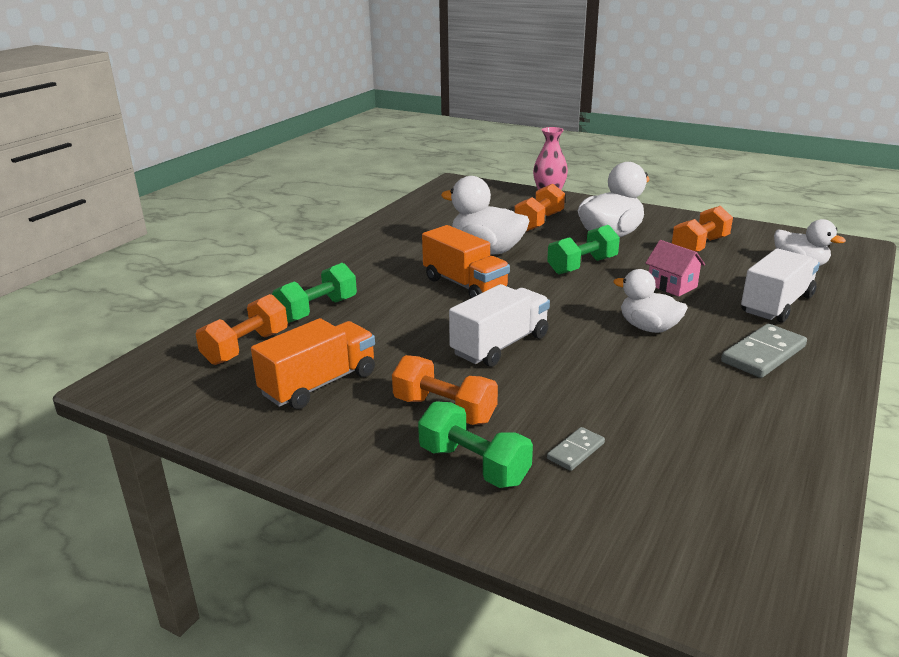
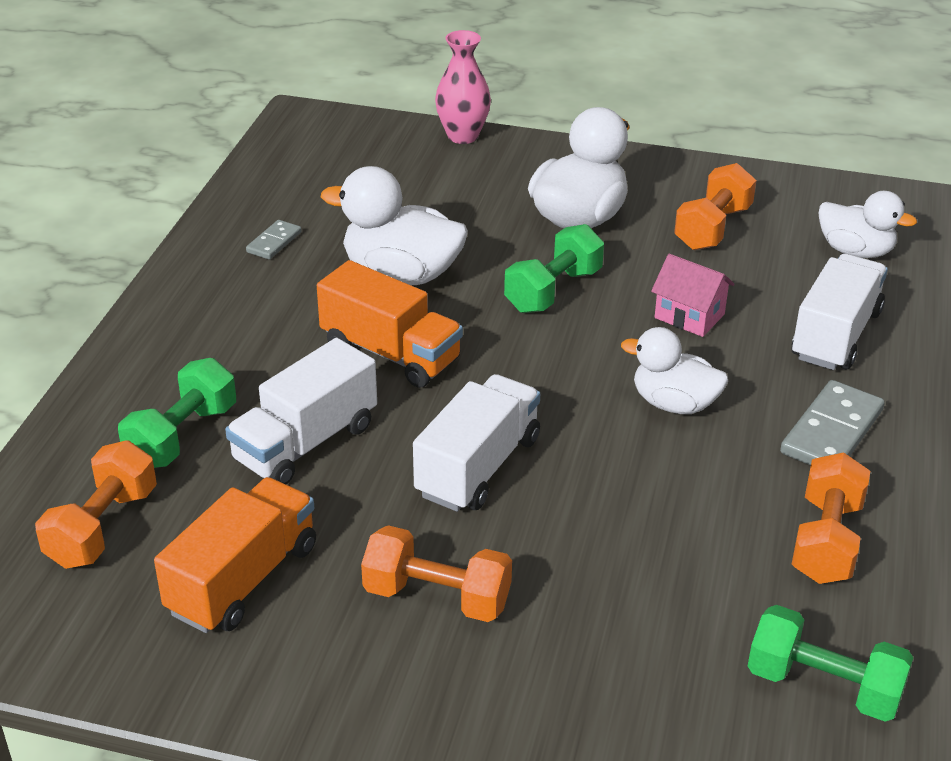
camera: 15 degrees left, 10 degrees up
green dumbbell [418,401,533,488] -> green dumbbell moved to [748,605,914,721]
orange dumbbell [514,184,565,231] -> orange dumbbell moved to [792,452,870,584]
grey domino [547,427,605,471] -> grey domino moved to [246,220,302,260]
none -> white truck [225,338,377,485]

